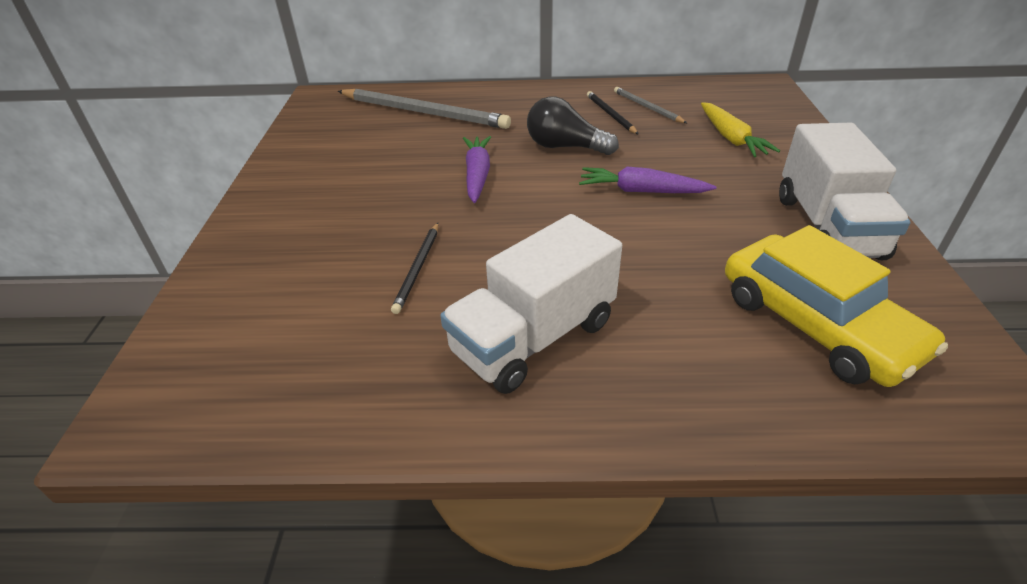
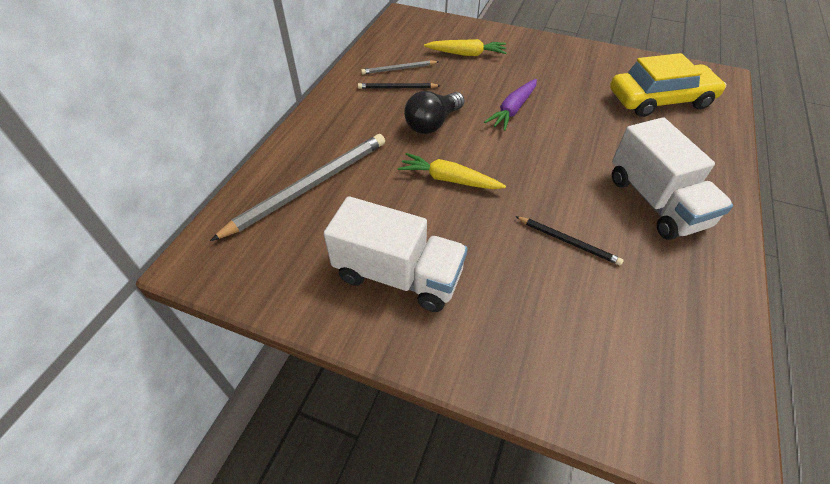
camera: 70 degrees left, 10 degrees up
purple carrot [463,136,491,203] -> yellow carrot [398,153,506,189]
white truck [779,123,910,260] -> white truck moved to [324,196,468,312]

